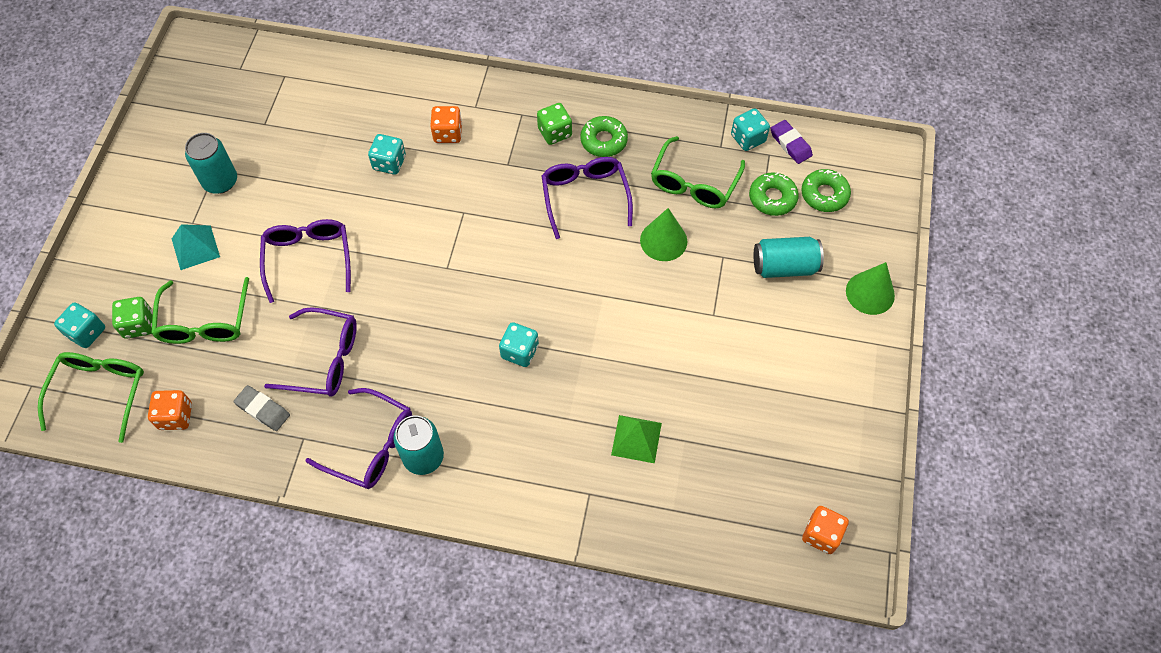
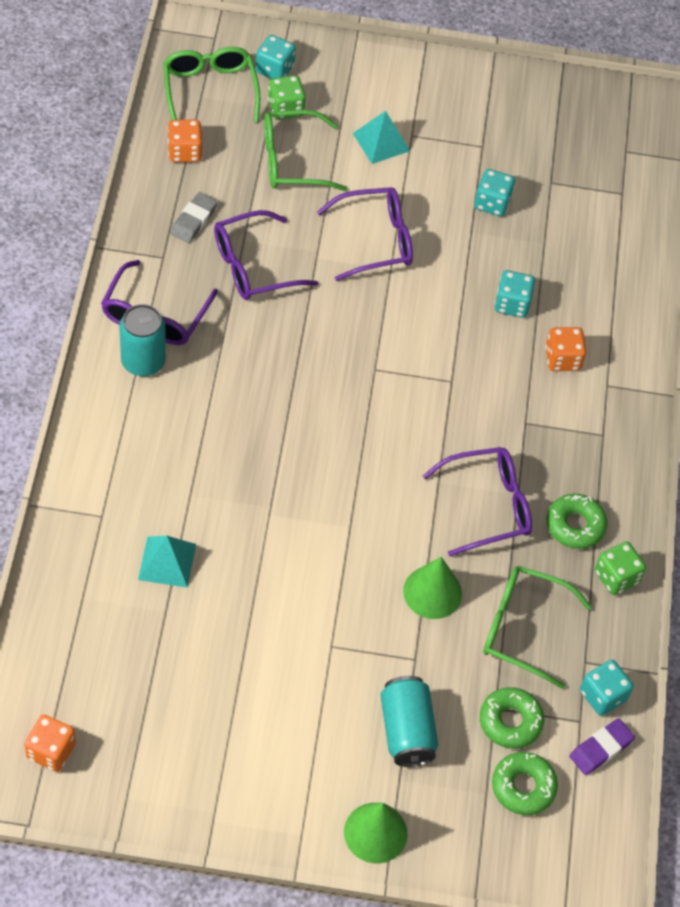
camera: 80 degrees right, 5 degrees down
green glasses [38,352,144,443] -> green glasses turned 105 degrees counterclockwise [163,47,260,122]
turquoise can [185,133,237,194] -> none
purple glasses [264,307,357,397] -> purple glasses turned 60 degrees clockwise [214,210,318,300]
turquoise dice [499,322,539,367] -> turquoise dice moved to [474,169,515,216]
green dice [537,103,572,145] -> green dice moved to [595,541,646,595]
green pyramid [611,415,662,463] -> turquoise pyramid [138,536,196,588]

